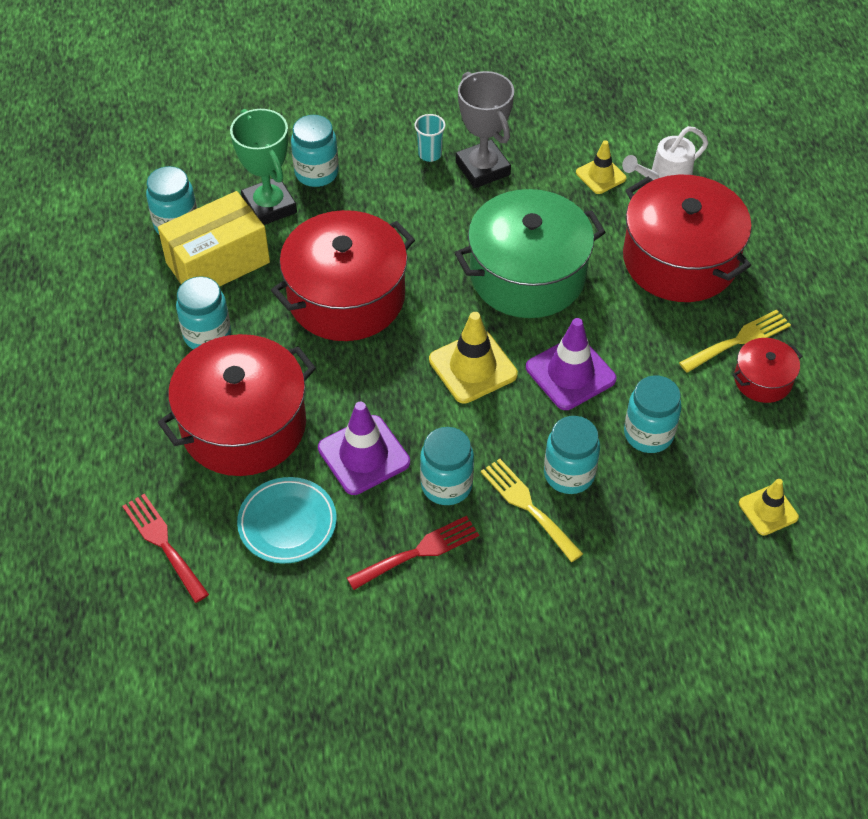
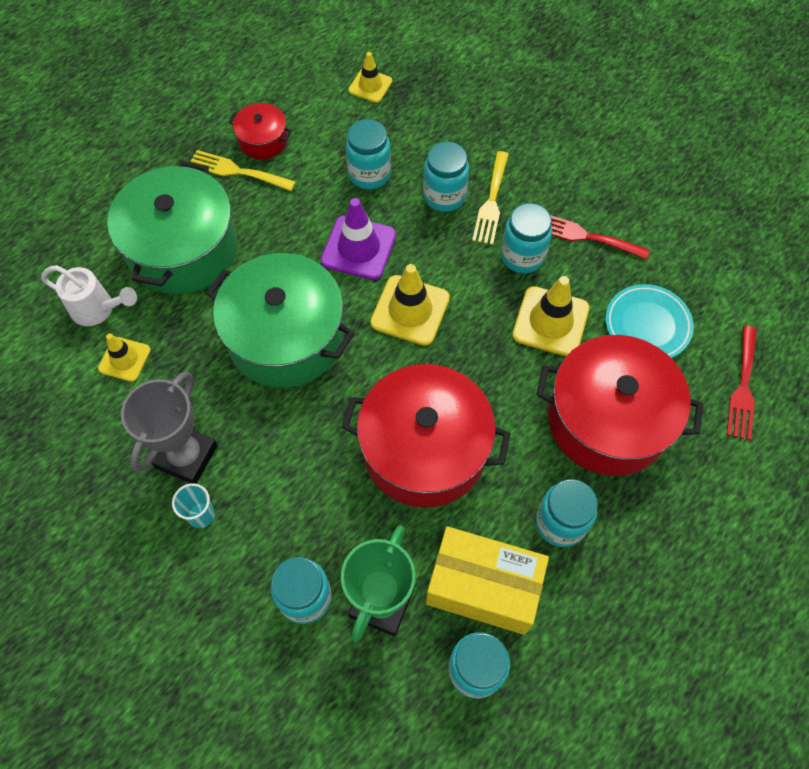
camera: 130 degrees left, 10 degrees up
purple traffic cone [318,402,410,495] -> yellow traffic cone [512,276,589,356]
red pot [623,175,752,302] -> green pot [107,161,237,294]

